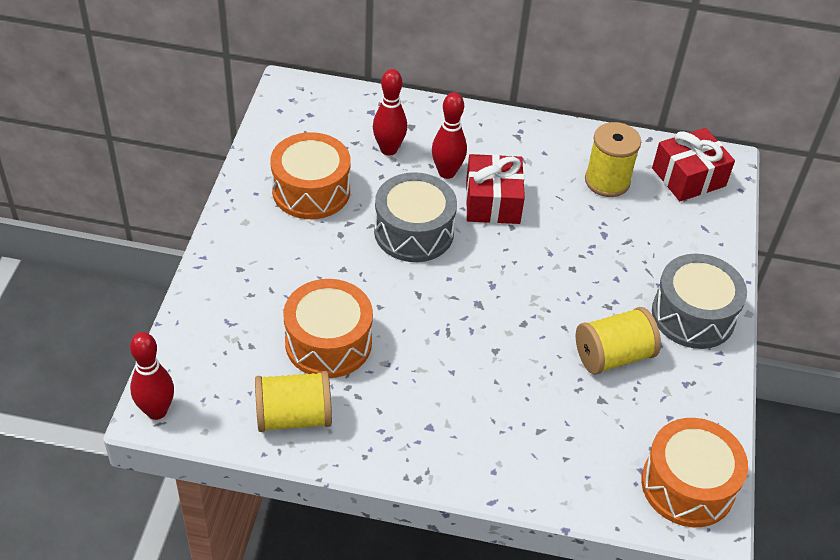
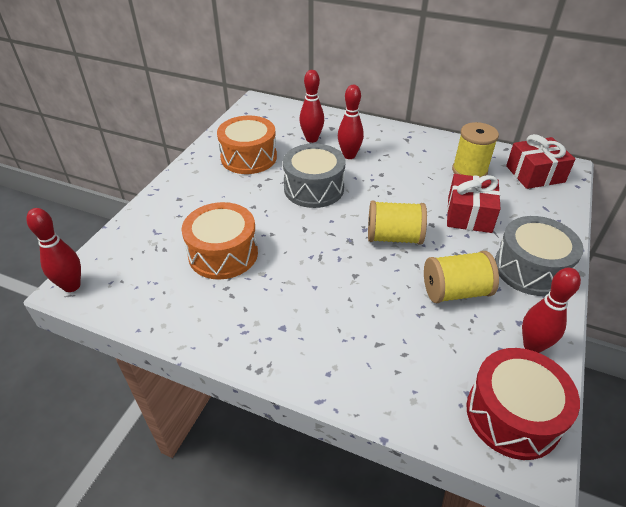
camera: 15 degrees right, 5 degrees down
yellow spool [255,371,332,432] -> yellow spool moved to [368,201,427,244]
red gift [466,154,525,224] -> red gift moved to [447,174,501,233]
orange drum [641,418,748,527] -> red drum [466,348,580,460]
none -> red bowling pin [522,268,581,353]

